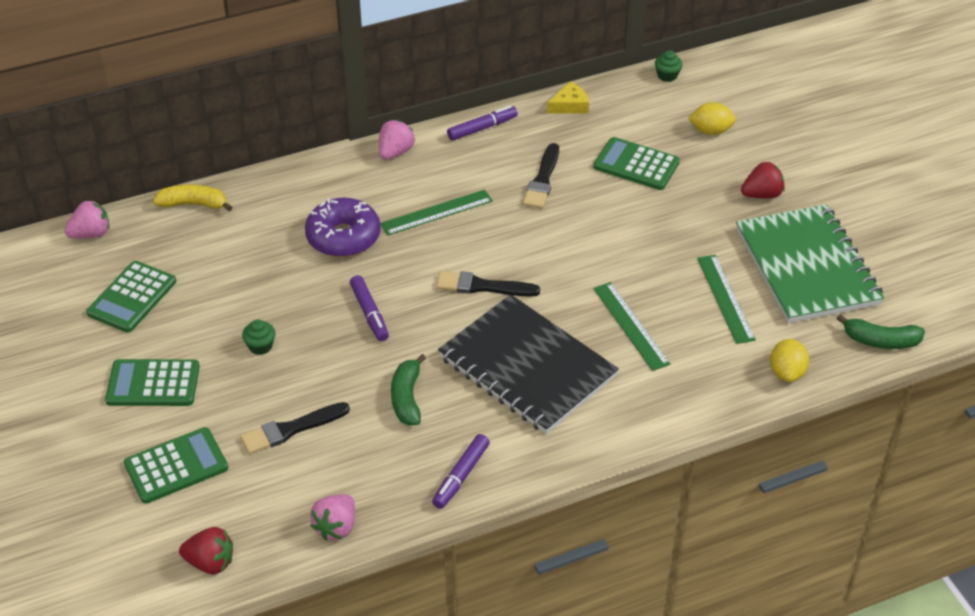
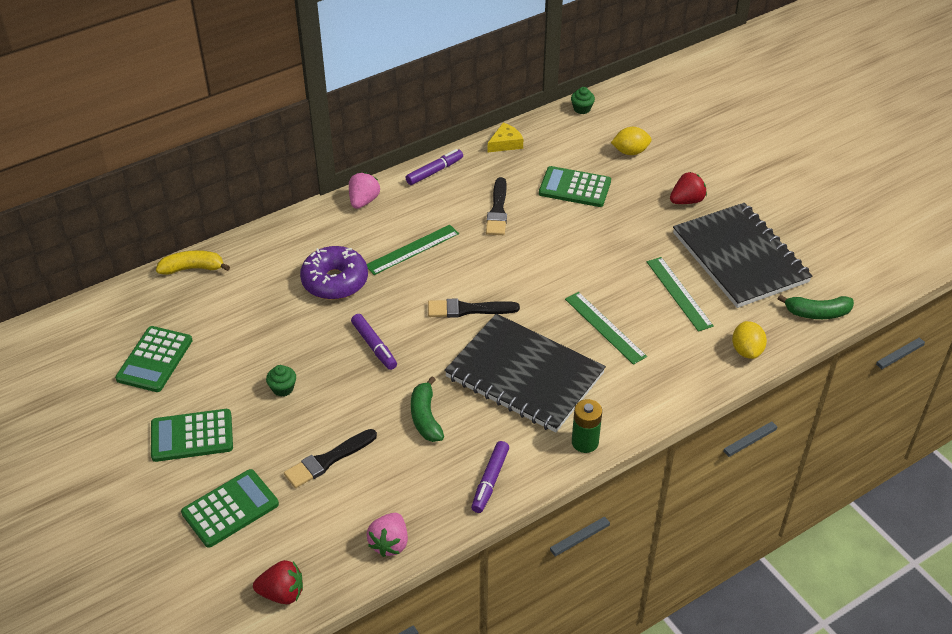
camera: 10 degrees left, 0 degrees up
pink strawberry [64,200,109,238] -> none
green notebook [736,204,884,323] -> black notebook [673,203,812,308]
none -> green battery [572,399,602,453]

